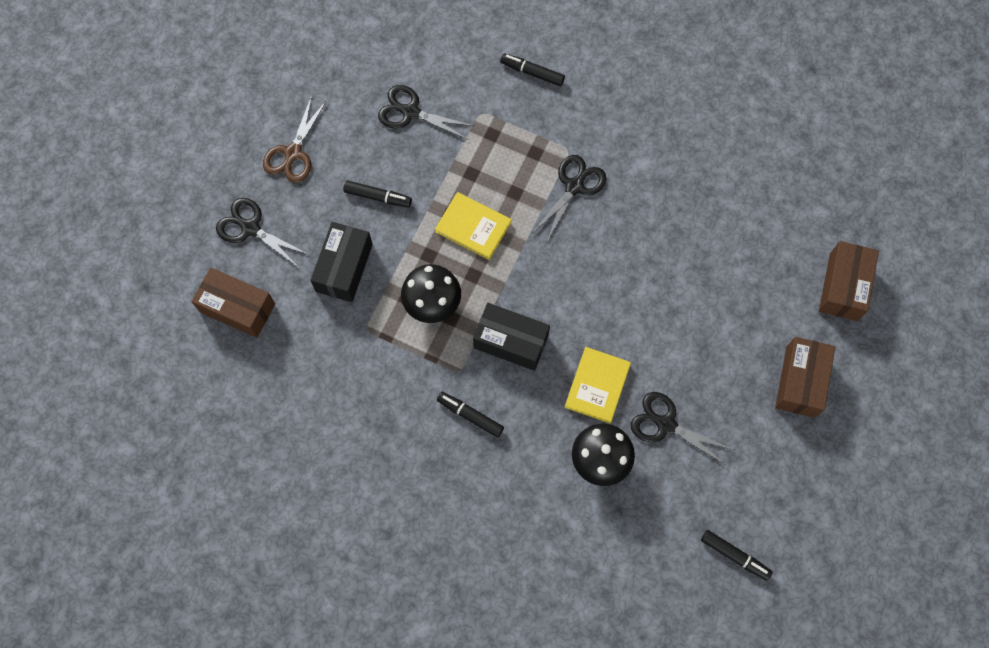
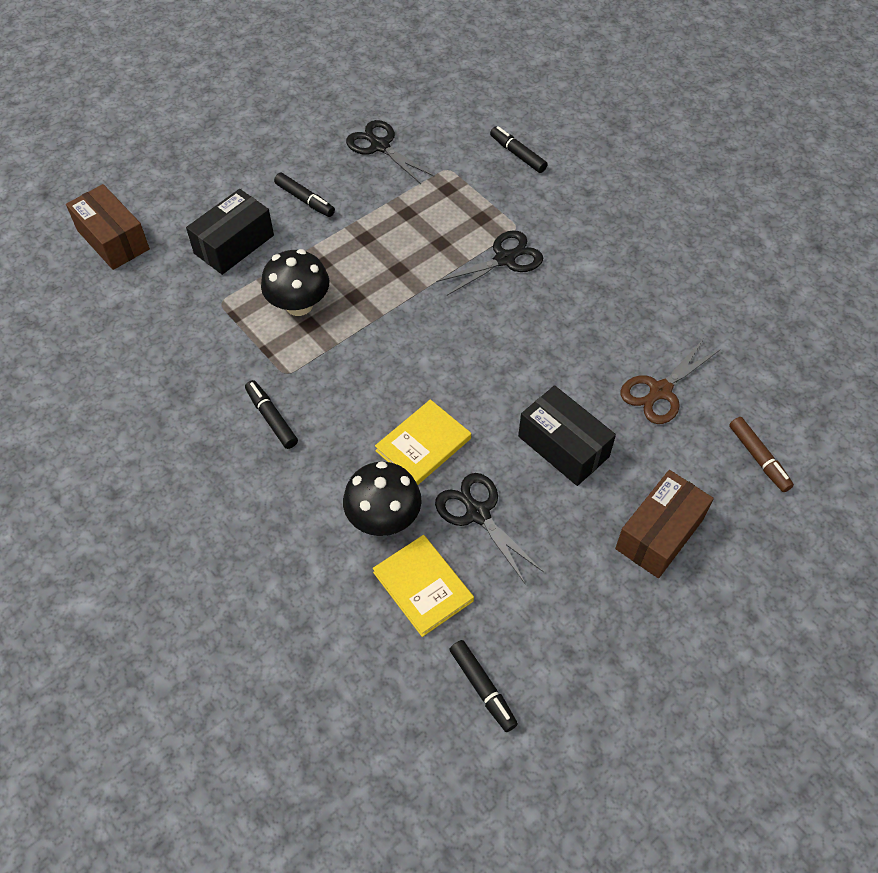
camera: 25 degrees right, 15 degrees down
black scissors [216,198,310,268] -> none
brown scissors [263,95,327,183] -> brown scissors moved to [620,340,721,424]
yellow book [435,192,511,260] -> yellow book moved to [373,535,474,637]
black box [473,303,550,371] -> black box moved to [518,385,616,486]
brown box [819,241,879,321] -> brown marker [729,417,794,492]

